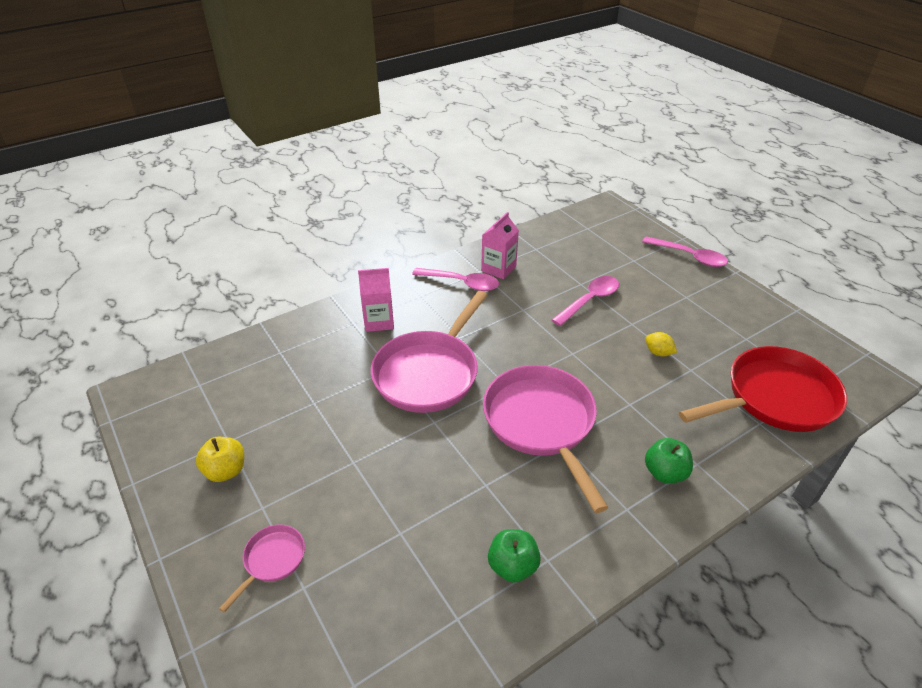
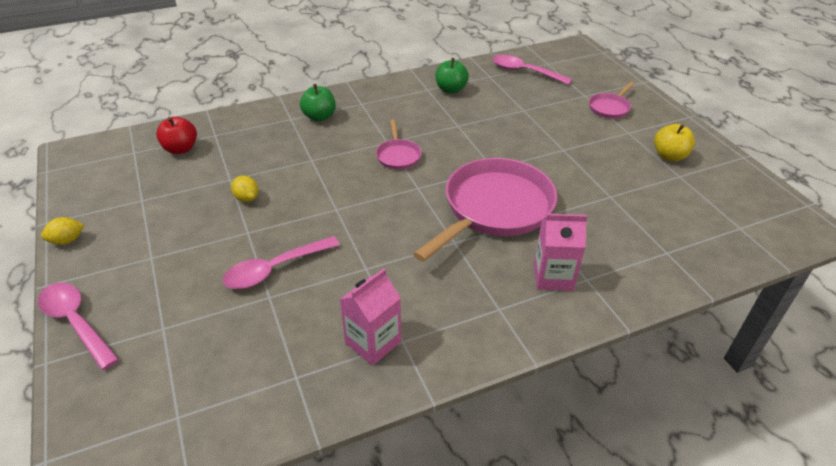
camera: 170 degrees left, 0 degrees up
pink spoon [412,268,499,291] -> pink spoon moved to [492,55,572,85]
pink pan [483,365,609,513] -> pink pan [376,119,422,170], size x0.45
red pan [679,346,847,432] -> red apple [156,117,197,154]
none -> yellow lemon [41,217,84,245]

